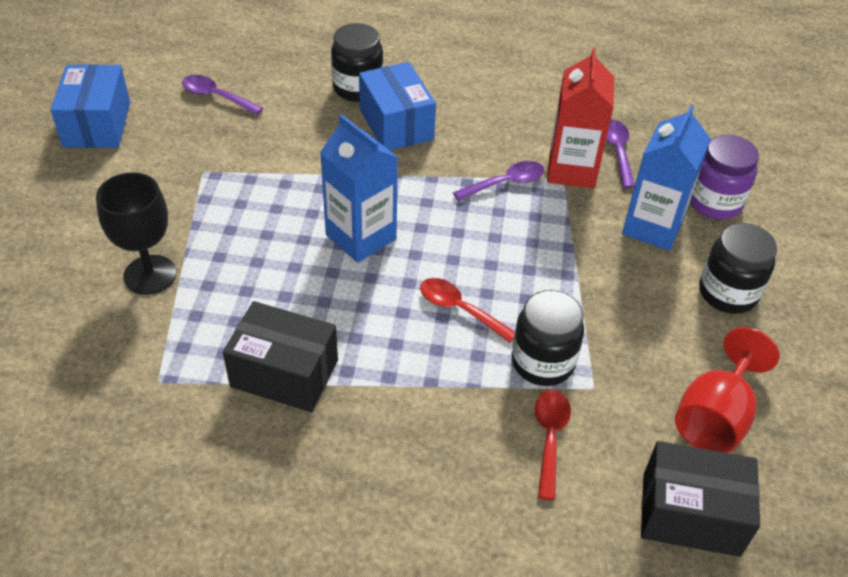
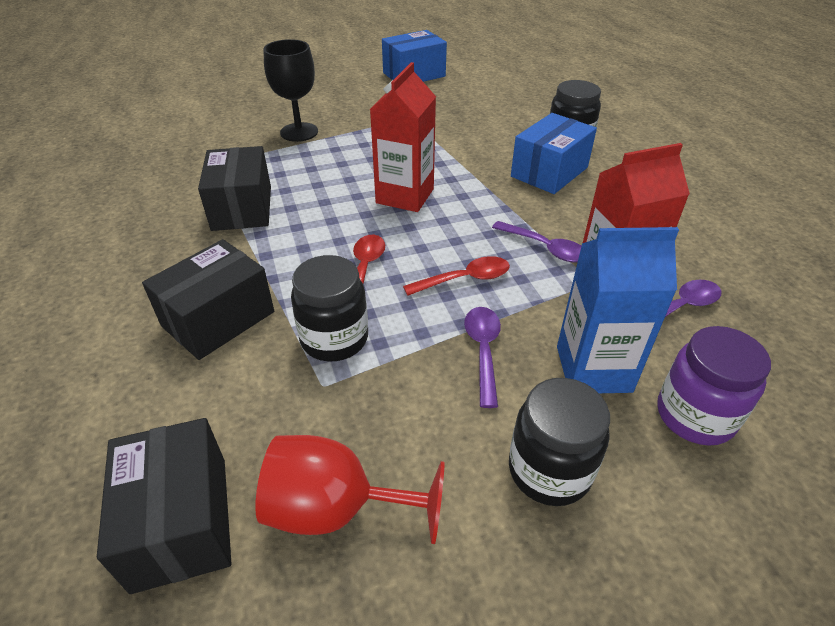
camera: 65 degrees right, 5 degrees down
purple spoon [182,75,263,115] -> purple spoon moved to [464,307,501,408]
blue carton [320,115,398,263] -> red carton [370,62,436,212]
red spoon [535,390,571,500] -> red spoon moved to [403,256,510,296]
none -> black box [142,239,274,360]

